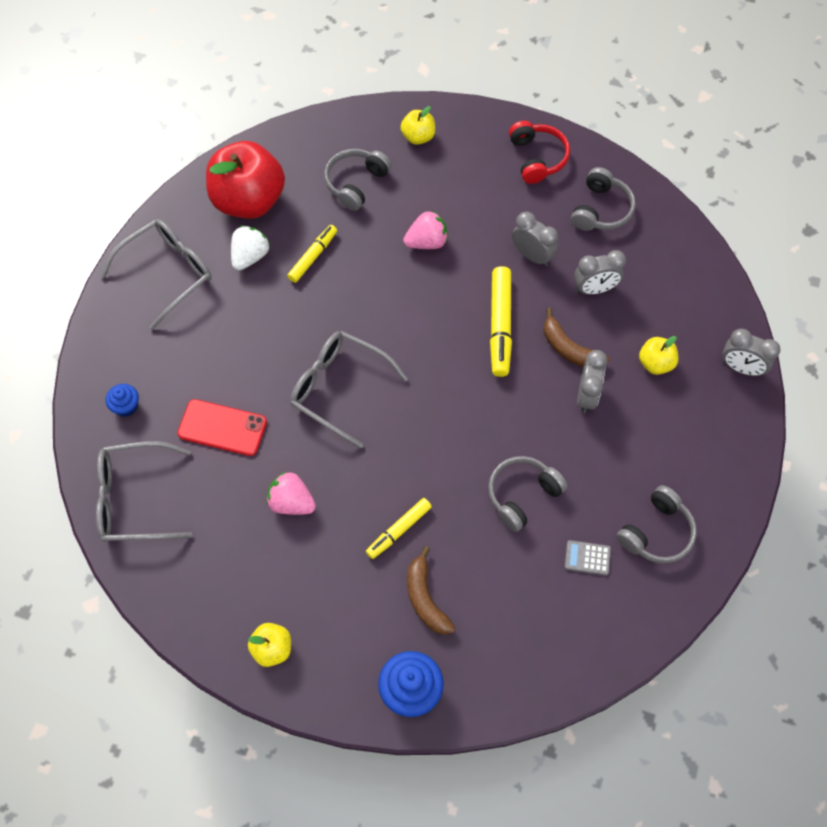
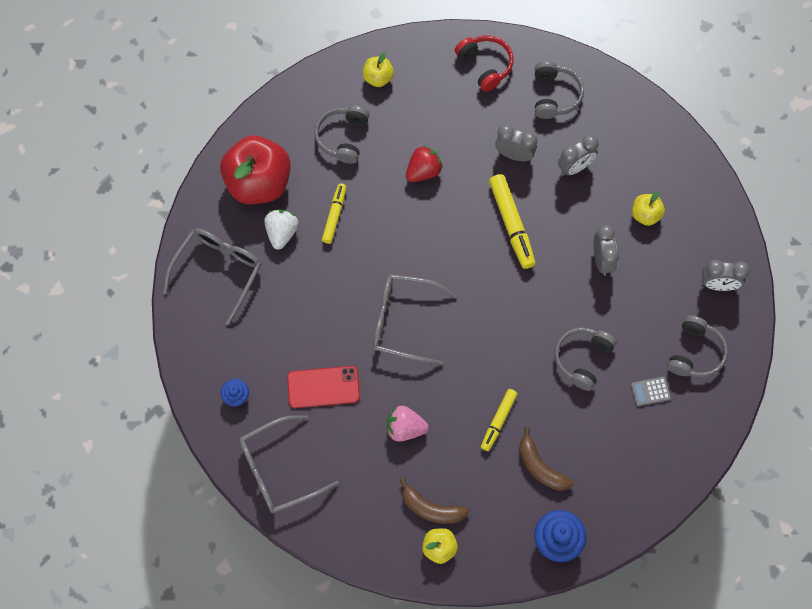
camera: 20 degrees left, 5 degrees up
pink strawberry [403,210,448,249] -> red strawberry [406,145,443,182]
brown banana [544,308,610,367] -> brown banana moved to [400,478,469,524]
grey clock [723,328,781,376] -> grey clock moved to [702,260,750,291]

